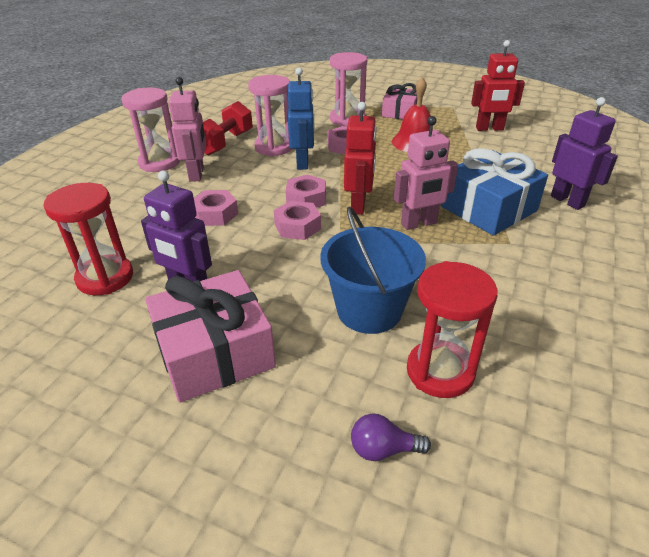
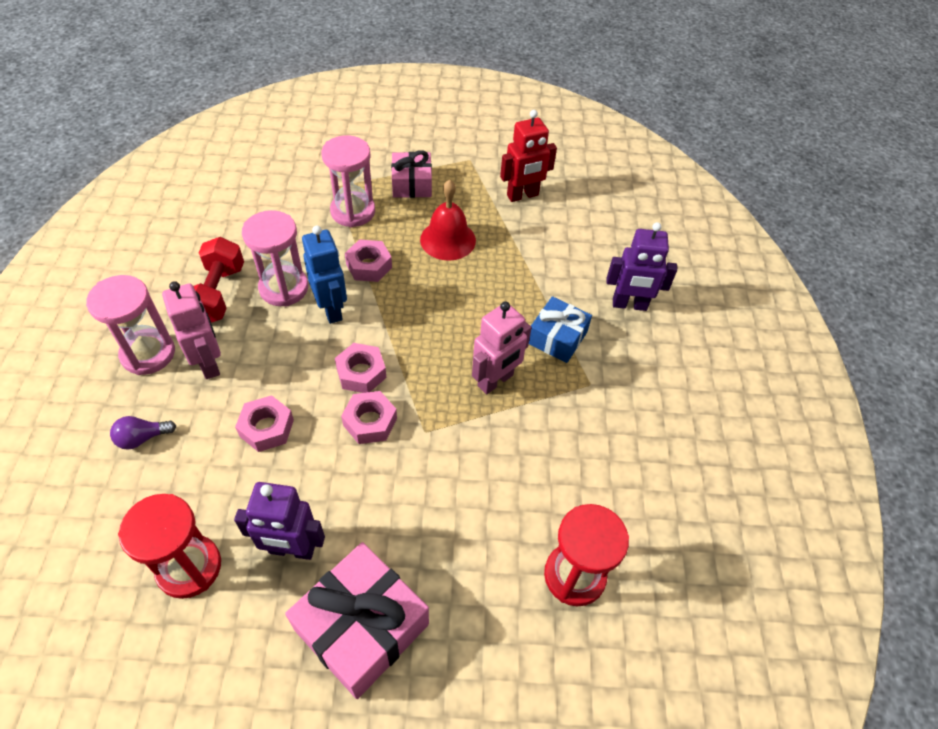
camera: 25 degrees left, 15 degrees up
blue bucket [320,207,426,334] -> none
red robot [344,102,377,215] -> none
purple light bulb [351,414,431,461] -> purple light bulb moved to [110,416,176,450]
blue gift [441,148,548,236] -> blue gift [529,296,592,363], size x0.62
purple robot [551,97,618,210] -> purple robot turned 150 degrees clockwise [607,222,677,311]

